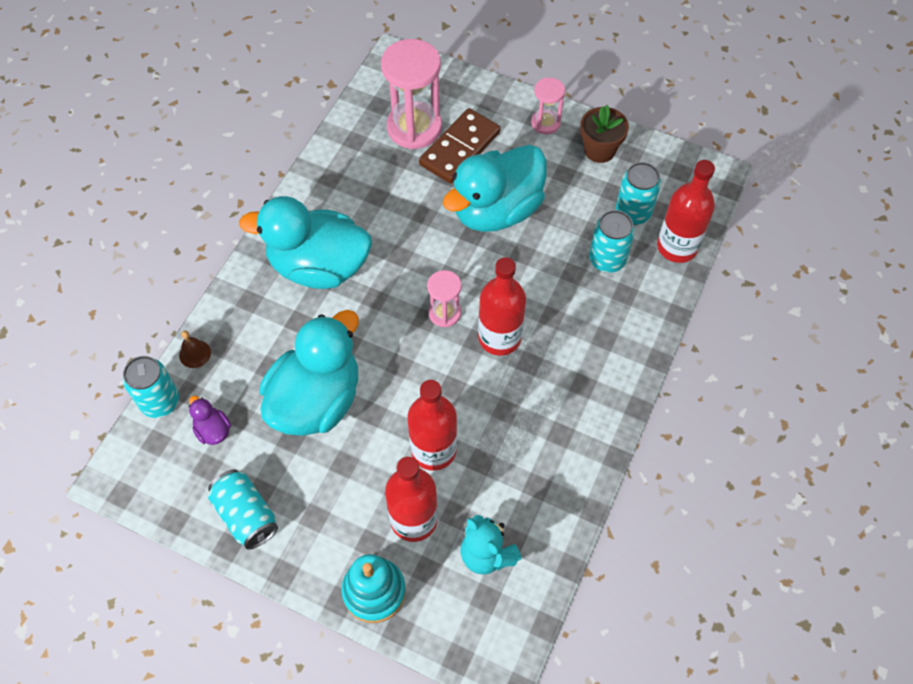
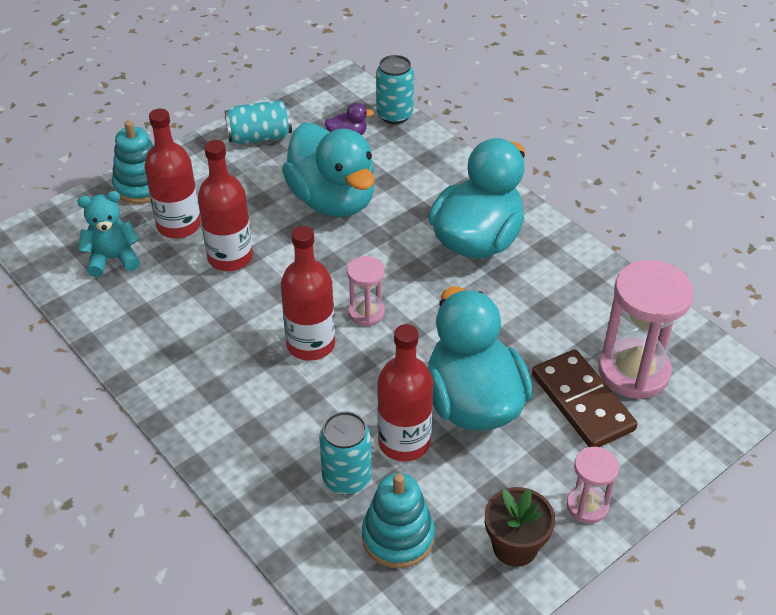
camera: 115 degrees right, 15 degrees down
brown bell [179,331,211,368] -> none
turquoise can [616,162,661,225] -> turquoise stacking toy [362,473,435,569]
red bottle [657,160,715,263] -> red bottle moved to [377,324,433,461]

